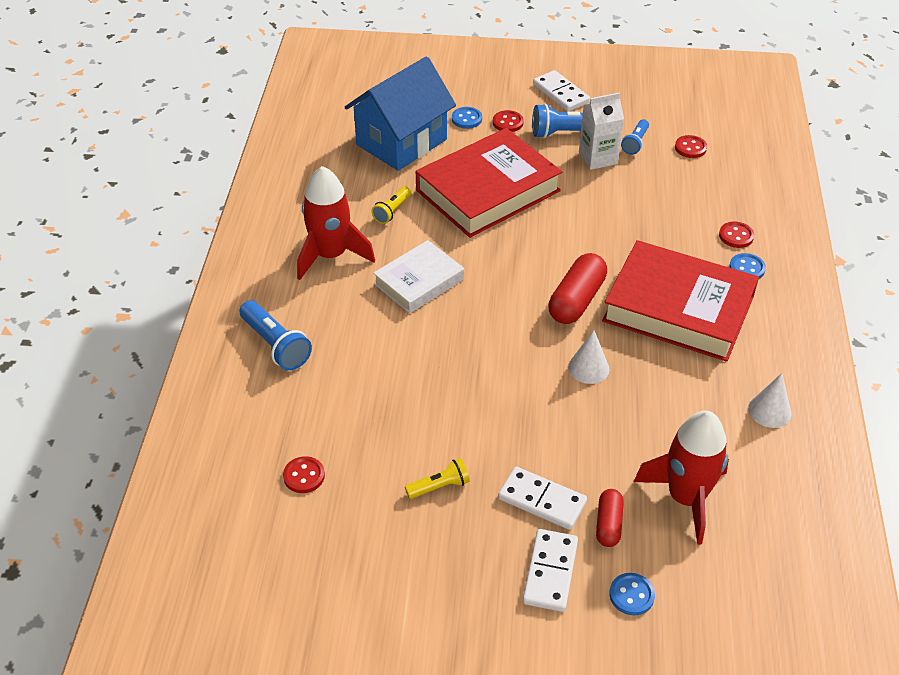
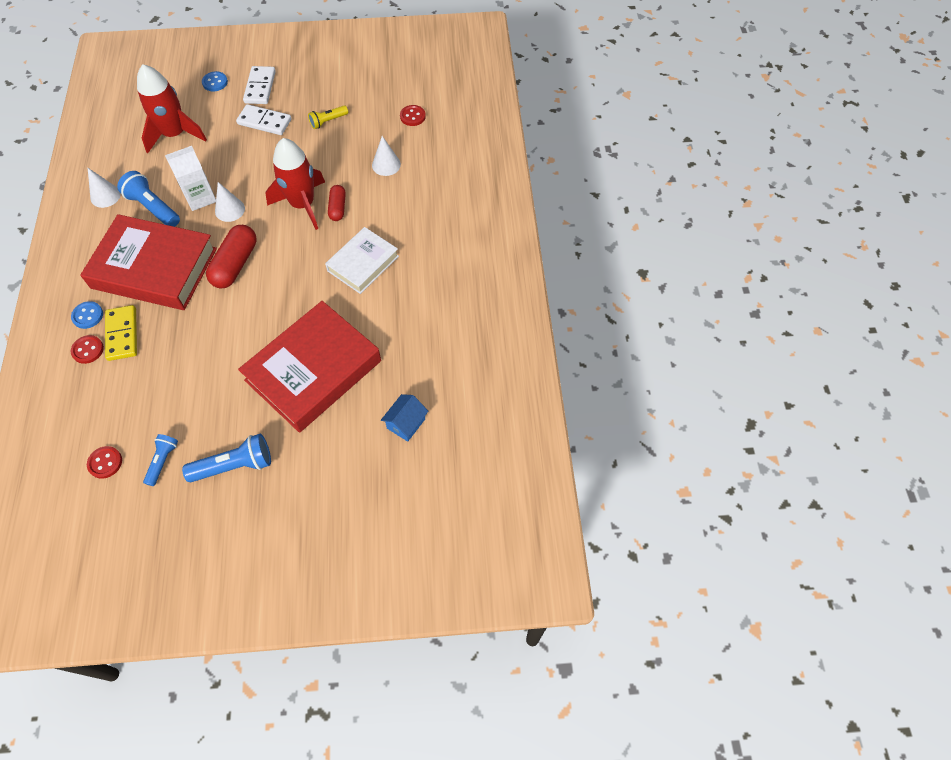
camera: 170 degrees right, 15 degrees up
blue flashlight [239,300,312,370] -> blue flashlight moved to [117,171,180,227]
red rocket [297,166,375,280] -> red rocket moved to [265,138,325,230]
blue house [345,56,456,171] -> blue house [381,394,428,442], size x0.43
yellow flashlight [371,186,411,224] -> none
blue button [452,107,482,129] -> none
red button [493,110,524,132] -> none
white domino [533,70,590,111] -> none
white carton [579,92,624,170] -> white carton moved to [165,146,216,211]
red capsule [596,489,624,547] -> red capsule moved to [328,185,346,221]
none -> yellow domino [105,305,137,361]
none -> white cone [372,136,401,176]

